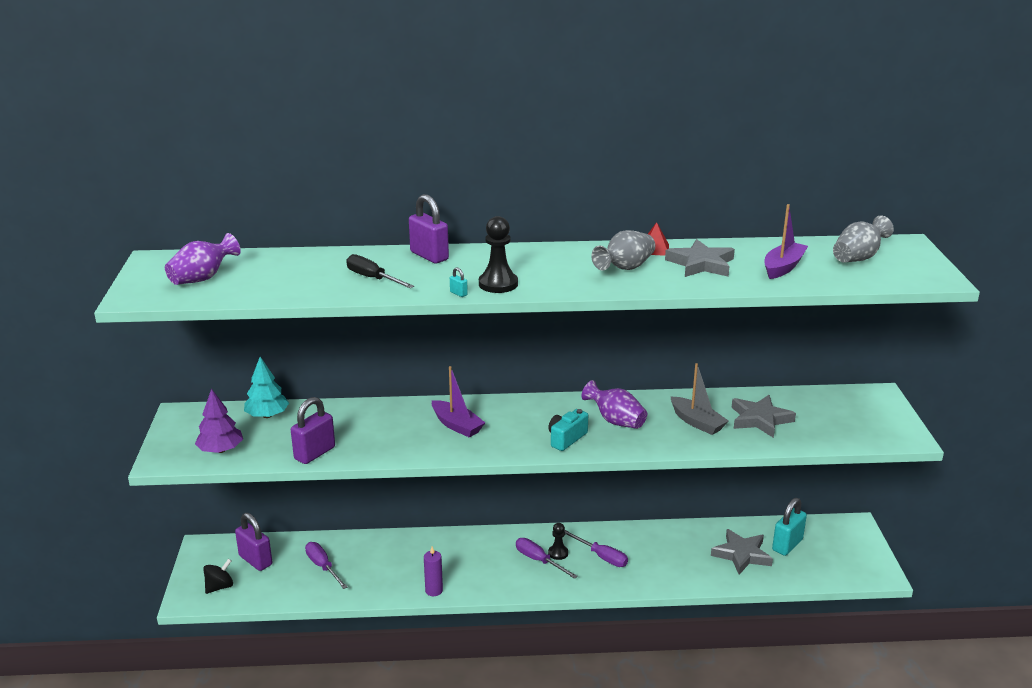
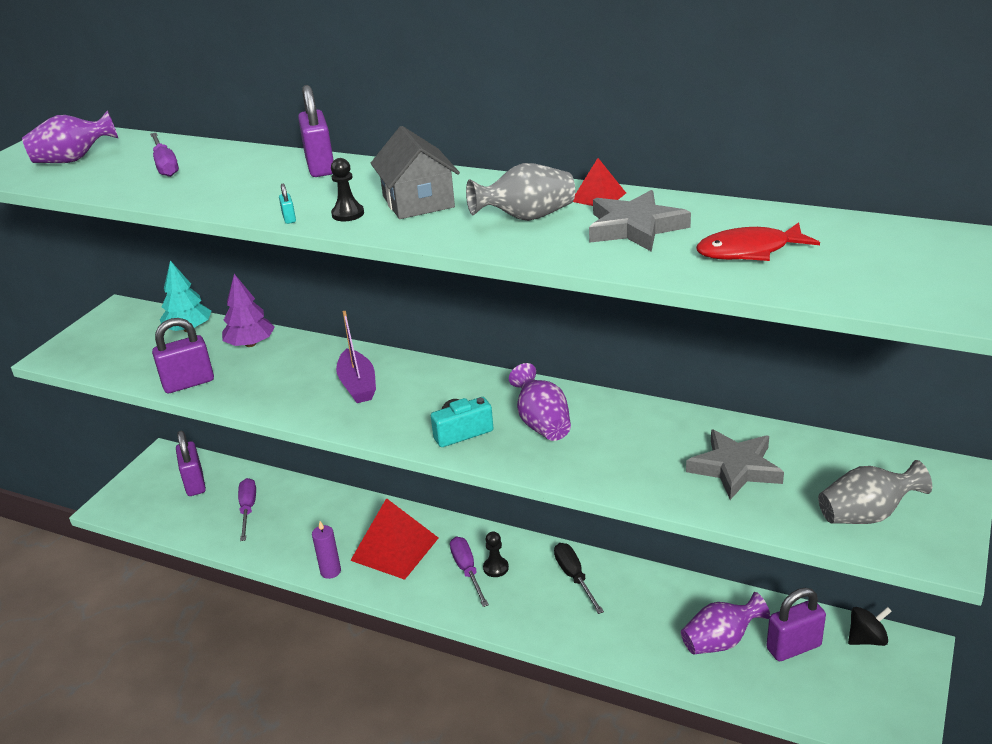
camera: 30 degrees right, 5 degrees up
purple tree [195,389,243,453] -> purple tree moved to [222,274,274,347]
black spinning top [203,559,233,594] -> black spinning top moved to [848,607,892,646]
black screwdriver [346,254,414,288] -> black screwdriver moved to [554,543,604,614]
black pawn [479,216,518,293] -> black pawn [331,158,364,221], size x0.61
purple screwdriver [565,530,628,567] -> purple screwdriver moved to [150,133,179,177]
grey boat [670,363,728,435] -> none
grey star [711,529,773,575] -> purple vase [681,592,770,655]
purple boat [764,204,808,279] -> red fish [696,222,820,261]
turquoise padlock [772,498,807,556] -> purple padlock [766,588,826,661]
grey vase [833,216,894,263] -> grey vase moved to [818,460,932,524]
none -> red pyramid [350,498,438,580]
none -> grey house [371,126,460,219]

